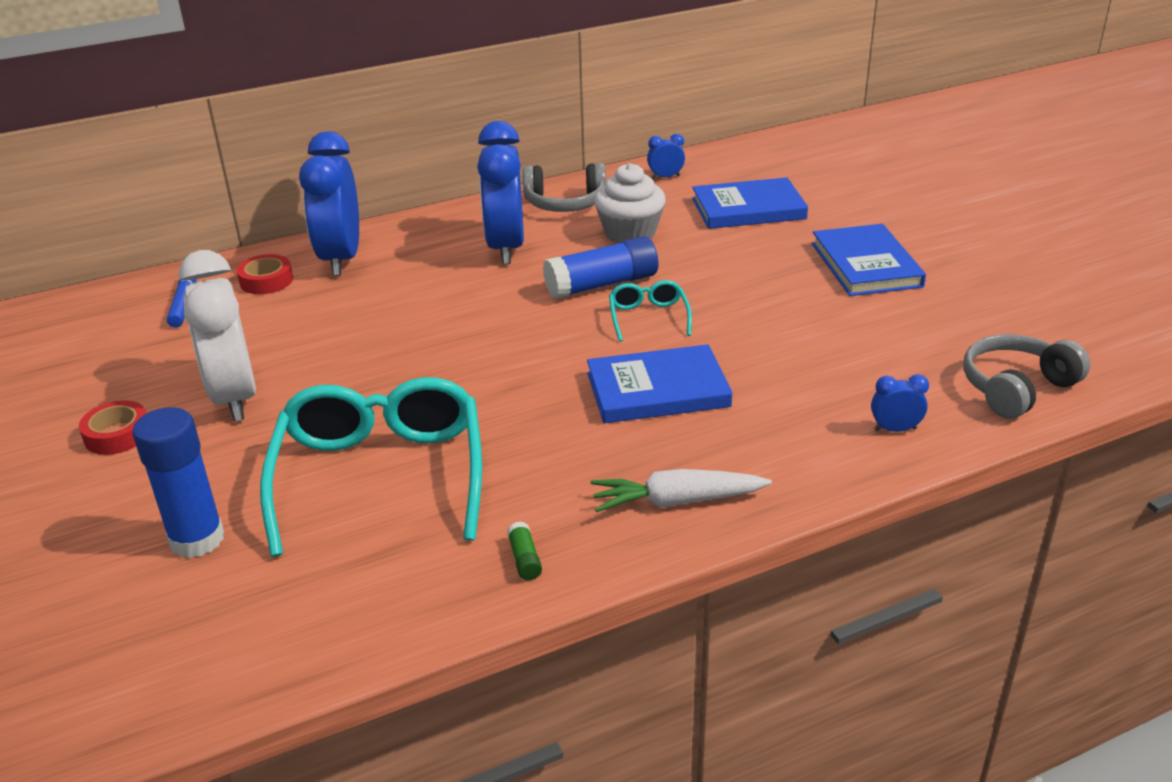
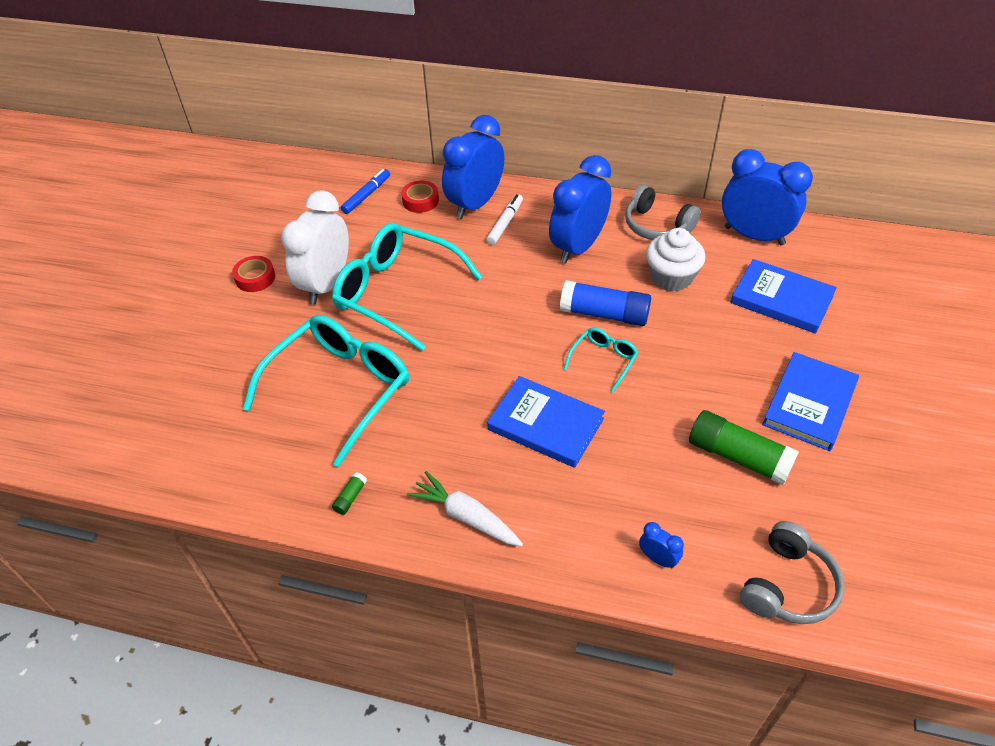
camera: 40 degrees right, 15 degrees up
blue glue stick [132,407,224,558] -> none
blue clock [647,134,685,179] -> blue clock [722,149,813,245], size x2.44
grey headphones [963,334,1090,419] -> grey headphones turned 120 degrees clockwise [740,521,844,624]
none -> turquoise glasses [332,223,482,351]
none -> white marker [486,194,523,245]
none -> green glue stick [689,410,799,485]

